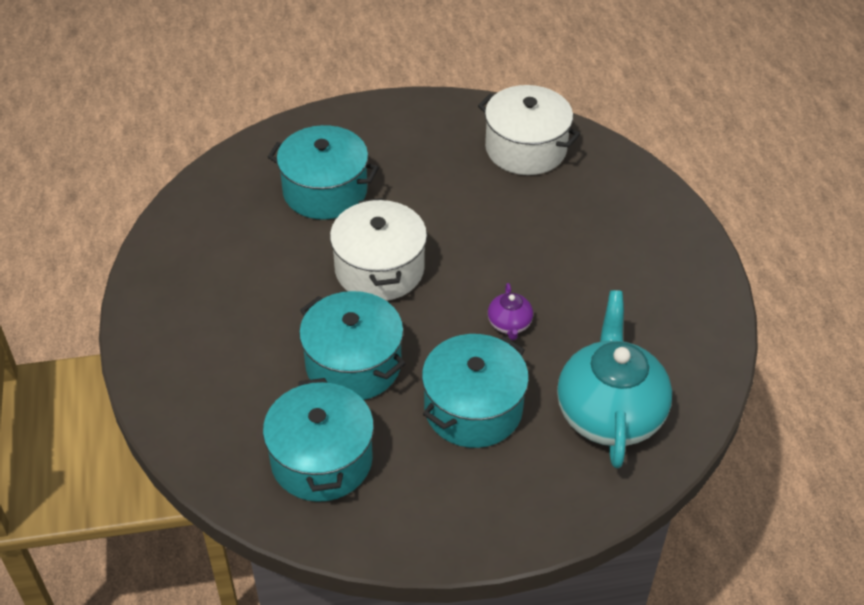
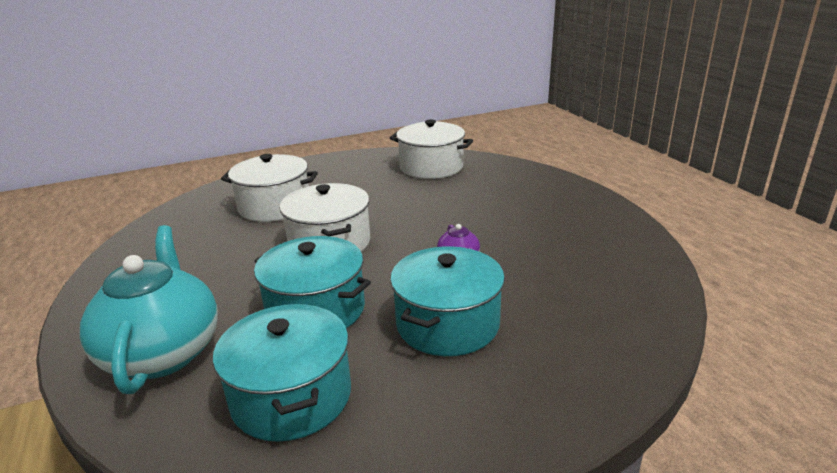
camera: 10 degrees left, 20 degrees down
turquoise pot [268,125,379,220] -> white pot [221,154,318,222]
turquoise teapot [557,290,672,468] -> turquoise teapot moved to [80,225,218,394]

